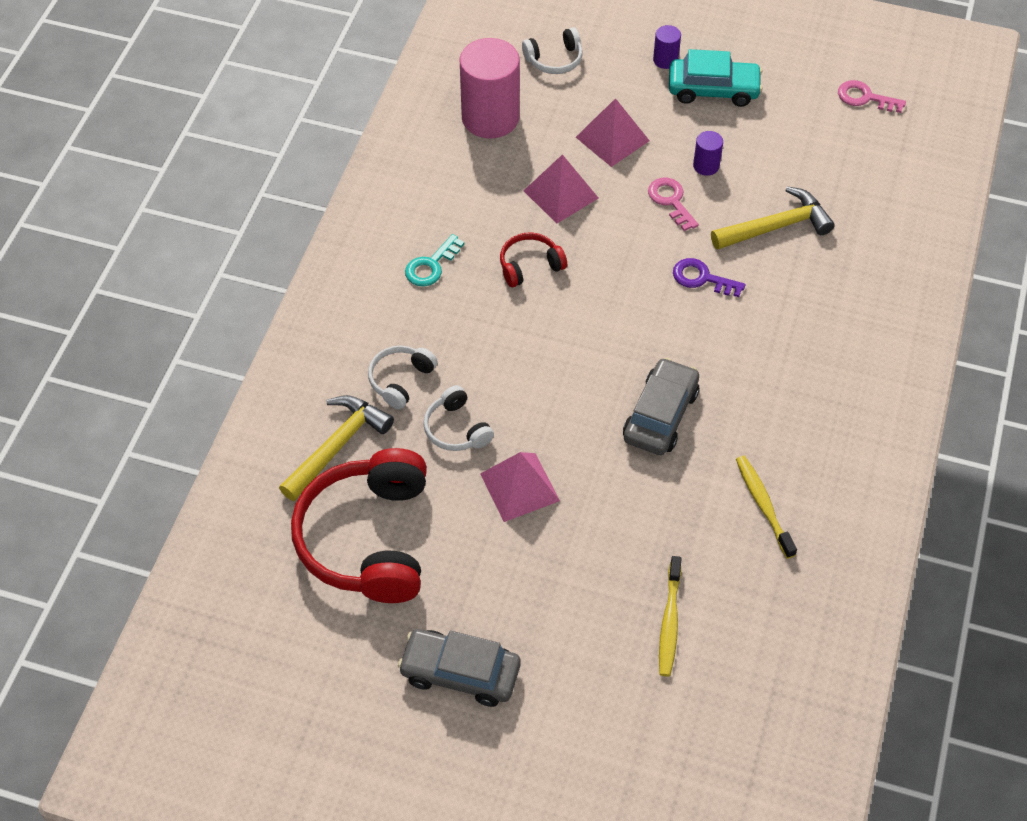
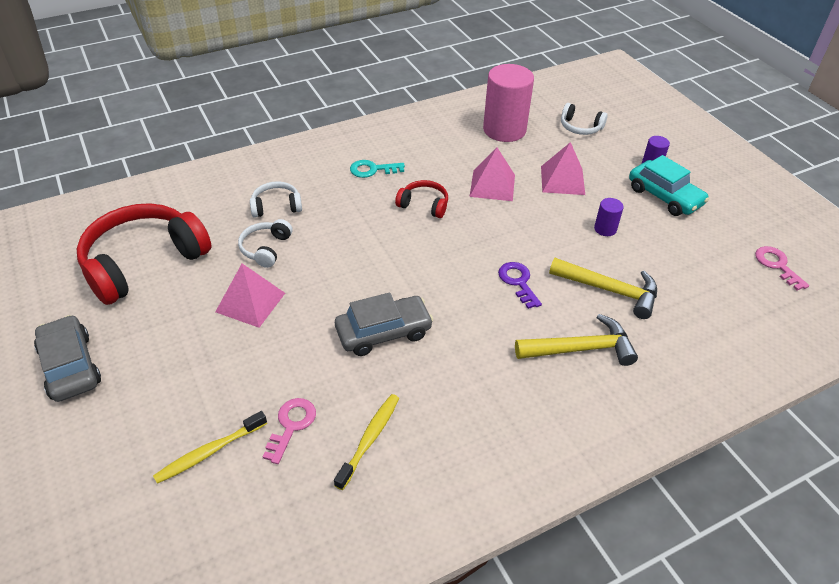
camera: 45 degrees right, 10 degrees down
yellow hammer [279,395,394,501] -> yellow hammer moved to [515,314,638,366]
pink key [648,178,699,231] -> pink key moved to [263,398,316,464]

